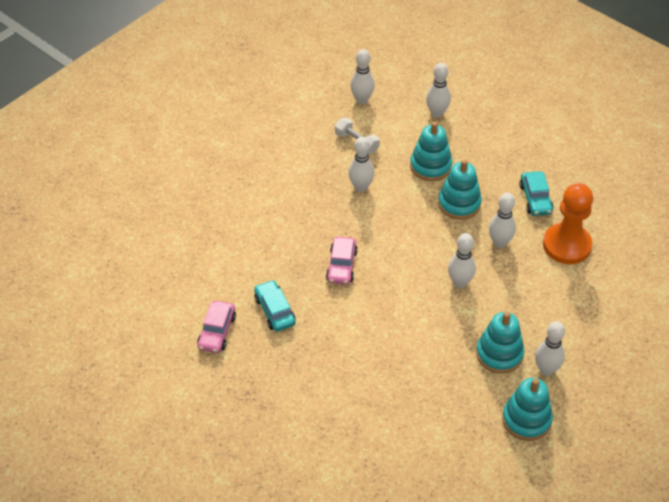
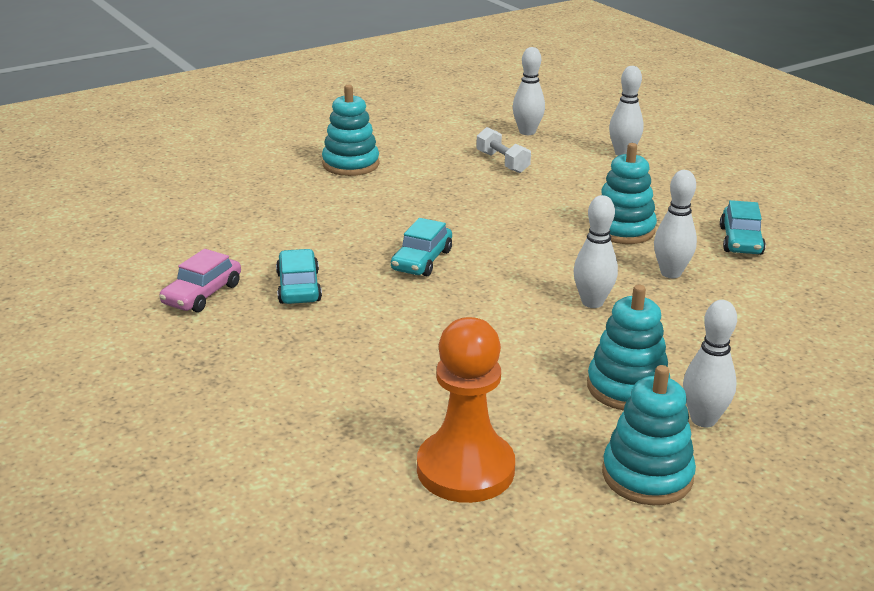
camera: 15 degrees right, 20 degrees down
pink car [326,237,358,285] -> turquoise car [391,218,452,276]
white bowling pin [349,137,374,192] -> none
turquoise stacking toy [410,122,452,181] -> turquoise stacking toy moved to [322,85,379,176]
orange pawn [543,183,593,264] -> orange pawn moved to [417,317,515,503]

